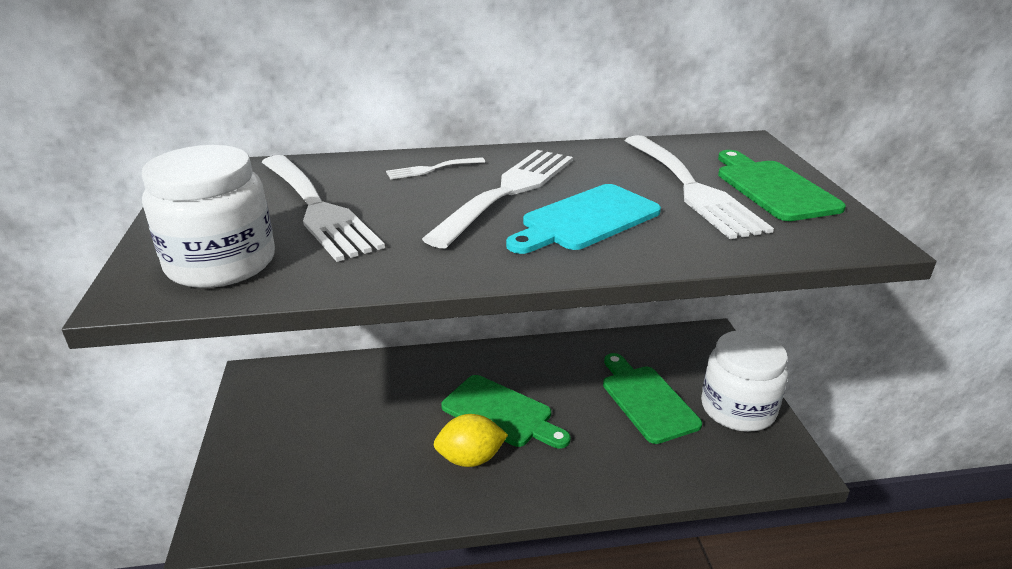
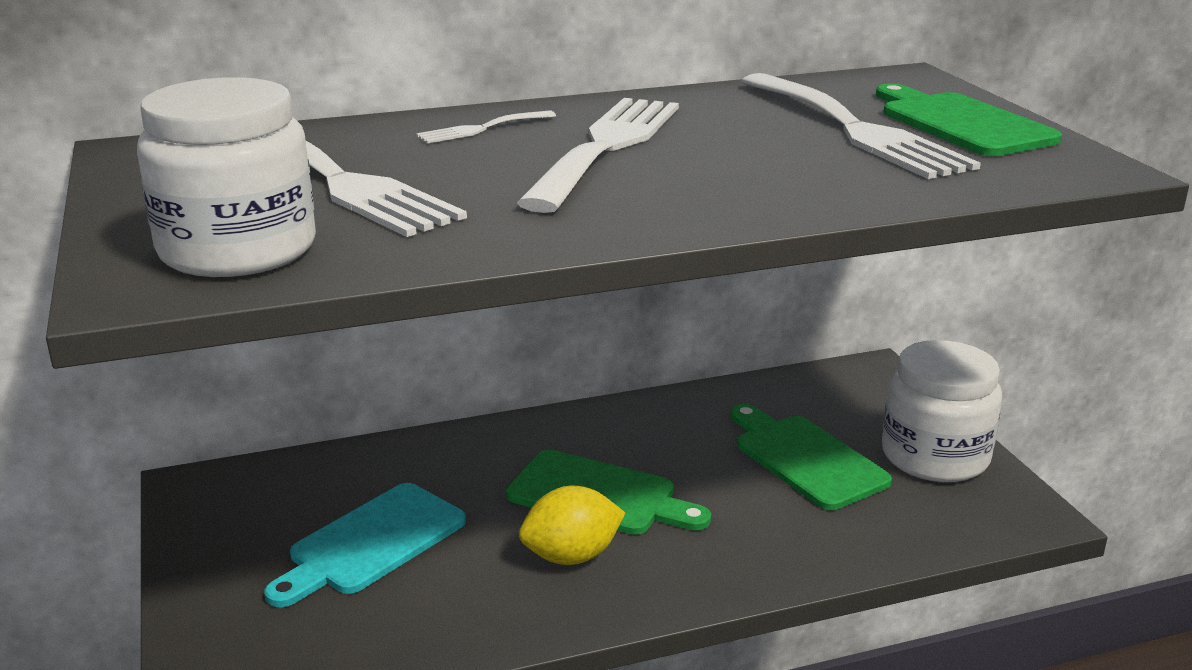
camera: 10 degrees left, 5 degrees down
turquoise cutting board [506,184,661,254] -> turquoise cutting board moved to [264,483,466,607]

